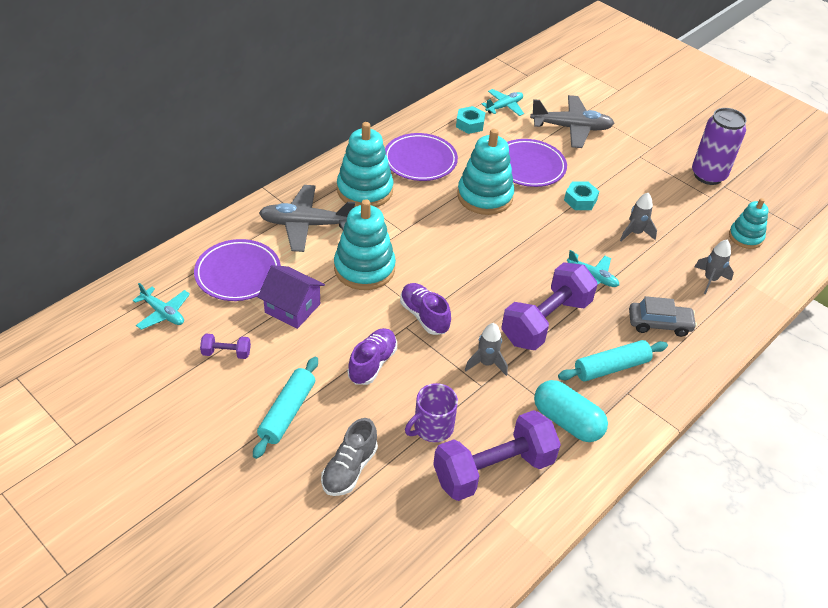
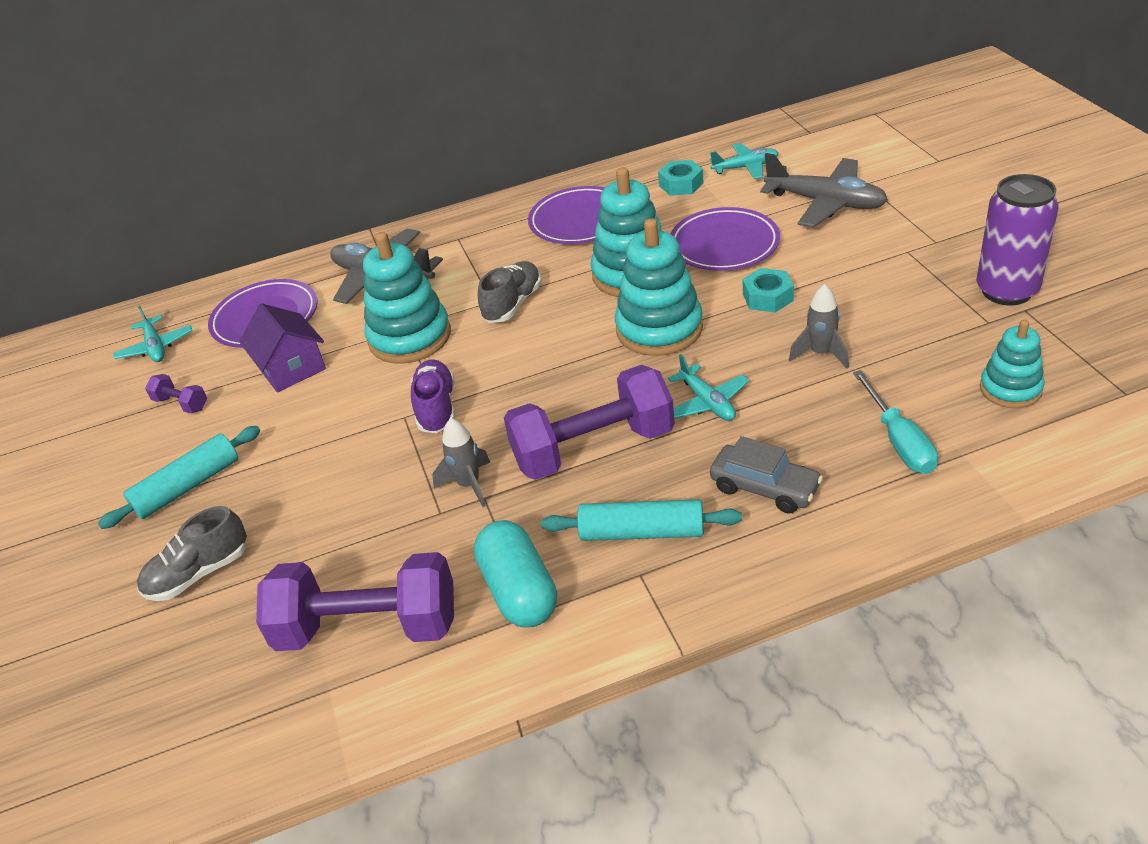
camera: 35 degrees right, 5 degrees down
turquoise stacking toy [337,122,393,207] -> turquoise stacking toy moved to [615,218,703,356]
purple shoe [348,328,397,385] -> none
purple mug [405,383,458,442] -> none
grey rocket [695,240,734,294] -> turquoise screwdriver [853,370,938,474]
none -> grey shoe [478,261,541,323]

